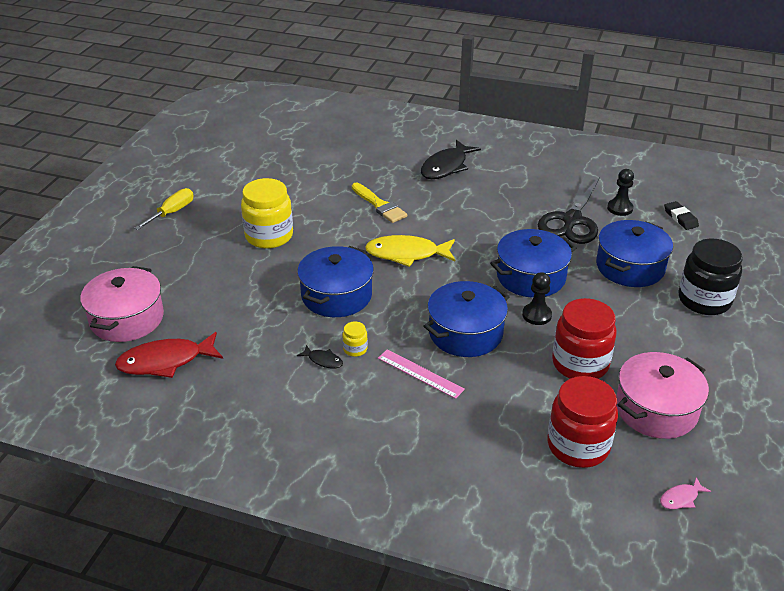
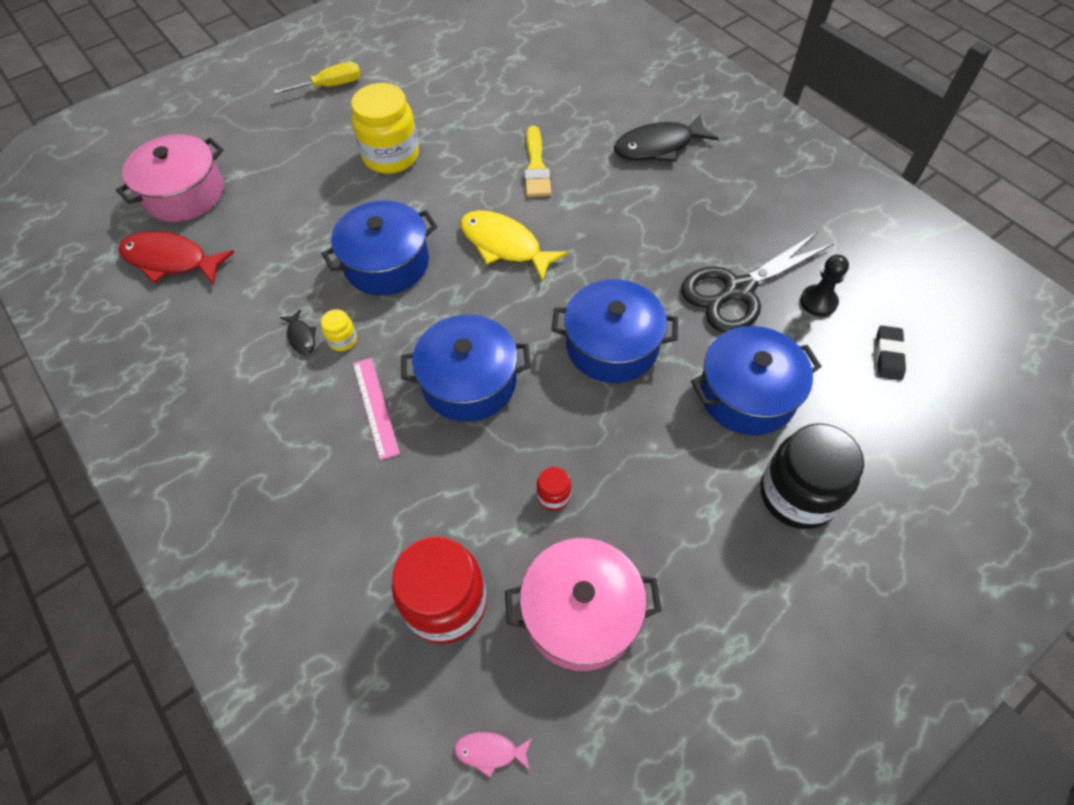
camera: 35 degrees right, 20 degrees up
black pawn [522,272,552,325] -> none
red jar [552,298,617,379] -> red jar [536,466,571,511], size x0.44

